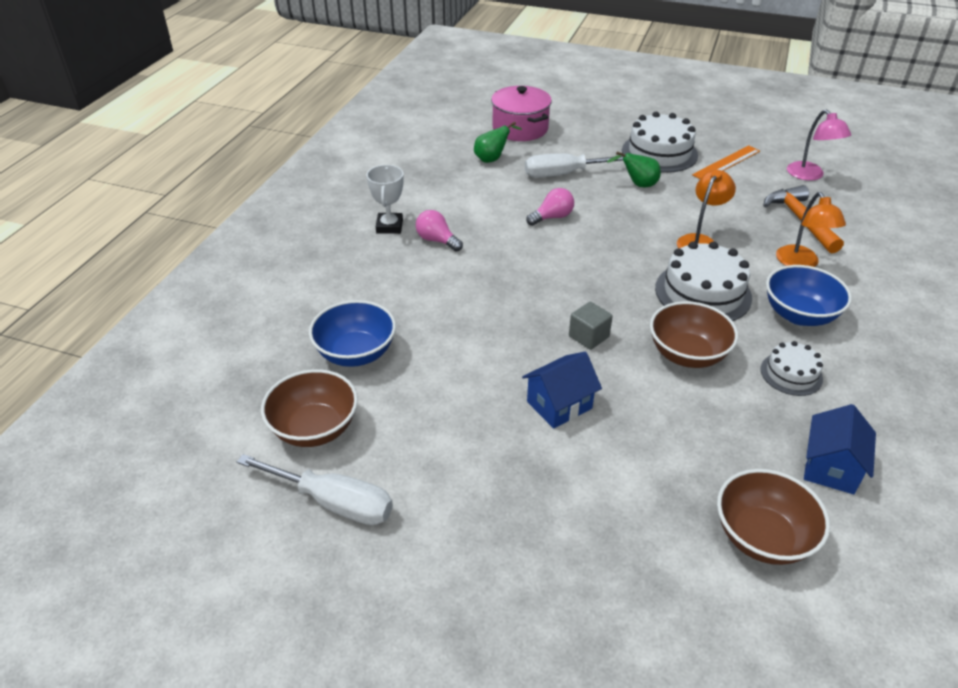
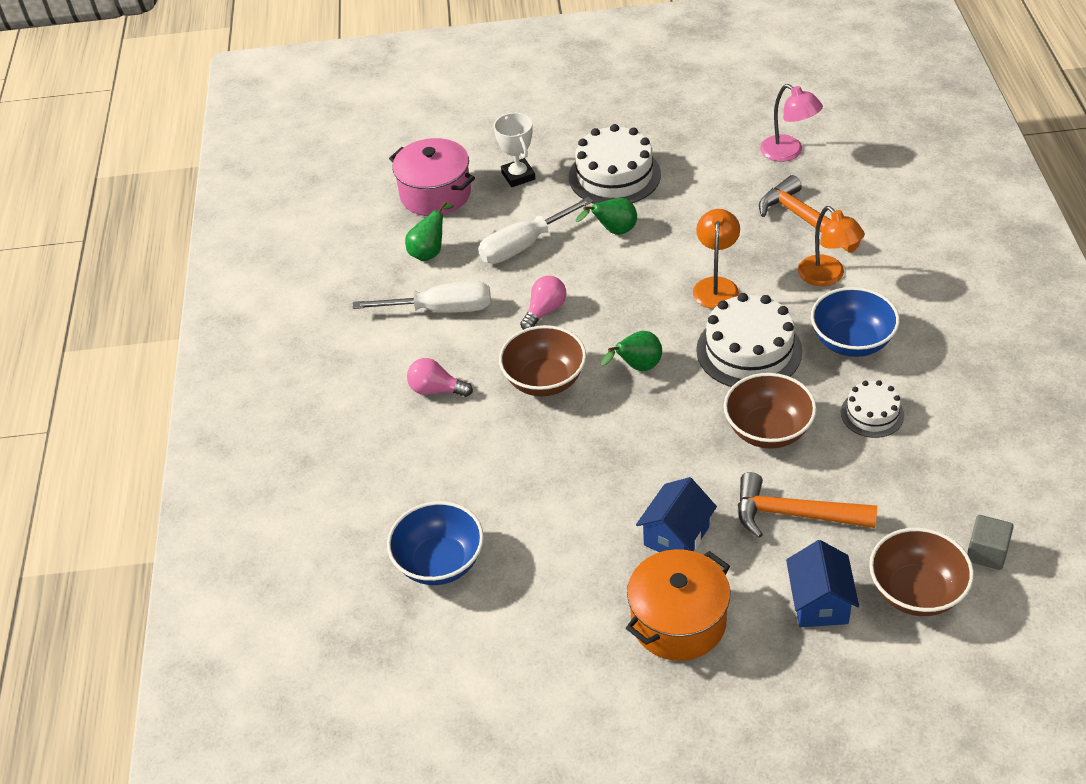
camera: 20 degrees left, 5 degrees up
white screwdriver [237,454,393,525] -> white screwdriver moved to [353,281,491,313]
brown bowl [261,369,358,447] -> brown bowl moved to [499,325,586,396]
white trophy [366,165,404,234] -> white trophy moved to [494,113,535,187]
grey cube [569,302,613,350] -> grey cube moved to [967,515,1014,570]
orange ruler [692,145,760,179] -> none
blue house [804,404,876,494] -> blue house moved to [786,540,859,627]
none -> green pear [601,331,662,371]
none -> orange pot [626,549,730,661]
none -> orange hammer [738,472,877,538]

